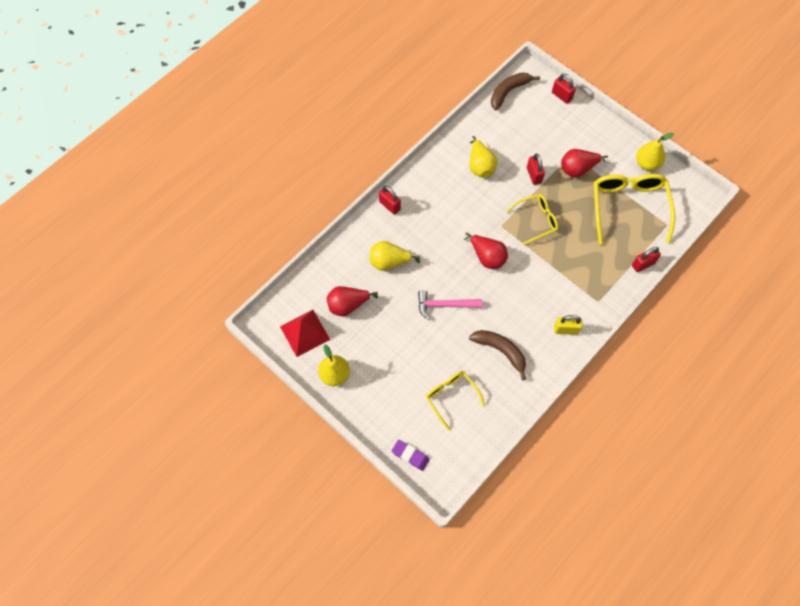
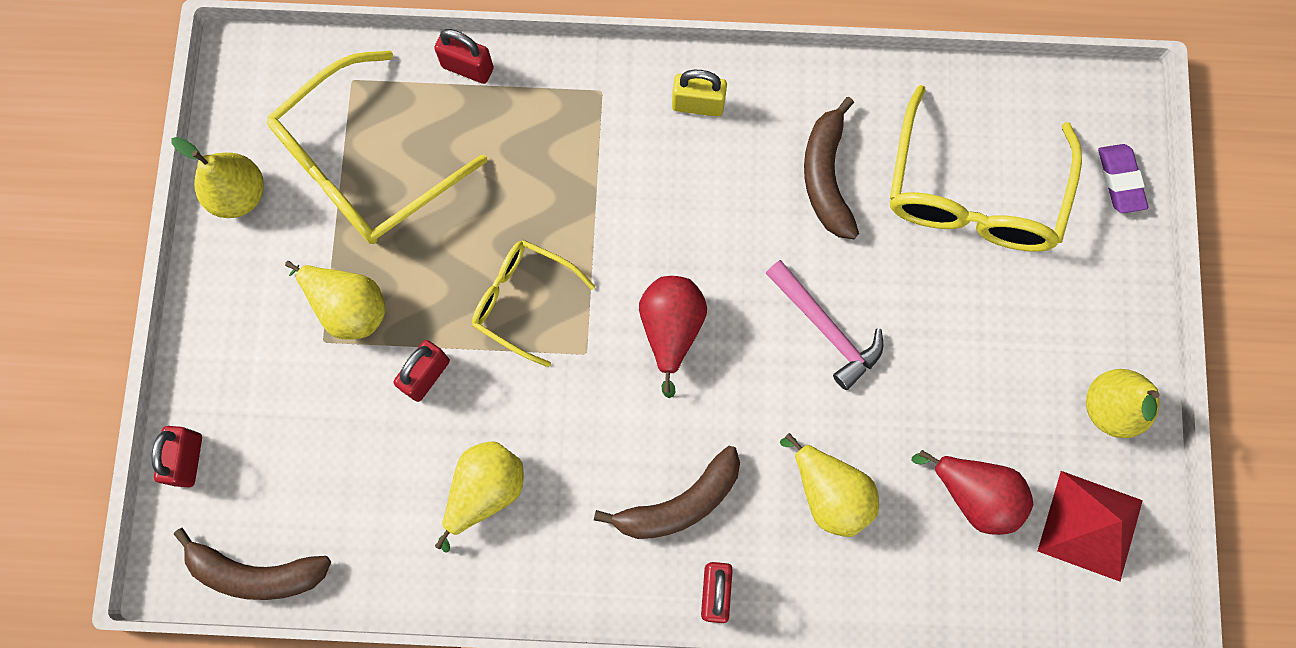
camera: 130 degrees left, 10 degrees up
yellow glasses [426,371,485,431] -> yellow glasses [890,85,1082,252], size x1.72
yellow padlock [554,315,583,335] -> yellow padlock turned 45 degrees counterclockwise [672,70,727,117]
red pear [561,149,608,177] -> yellow pear [285,261,385,340]
none -> brown banana [594,446,740,539]

